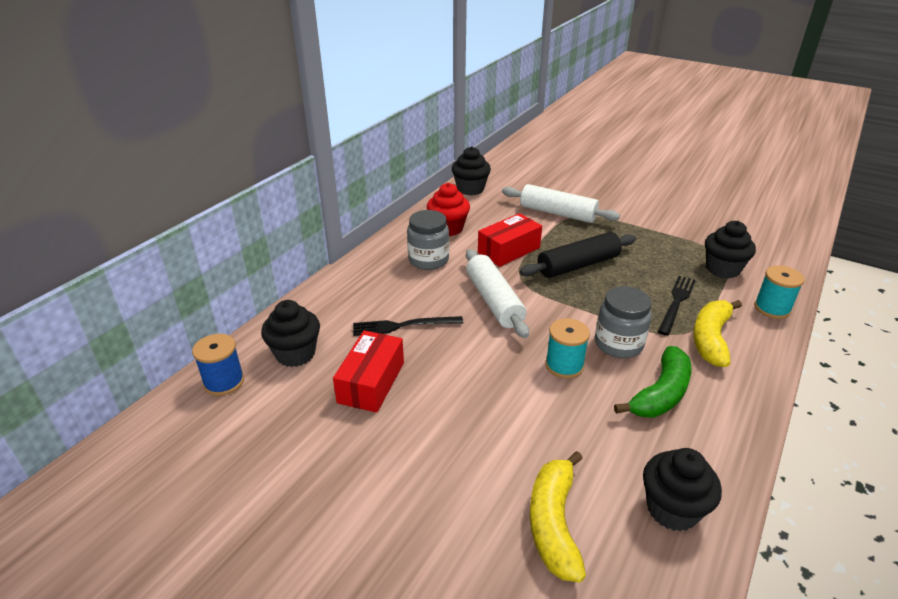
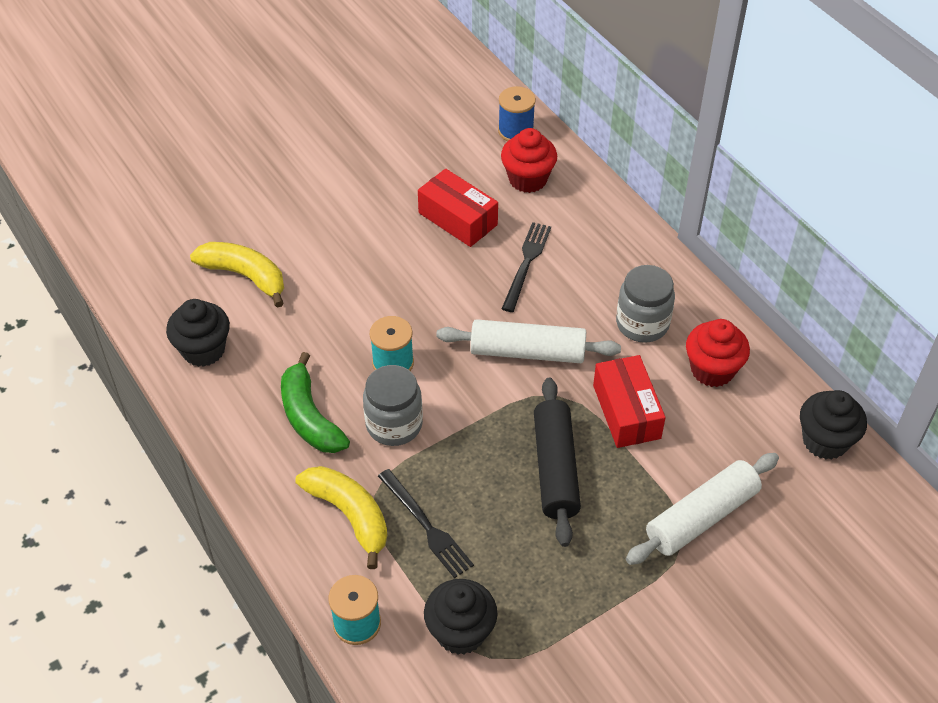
camera: 115 degrees right, 15 degrees up
black cupcake [261,300,320,367] -> red cupcake [501,128,557,193]

